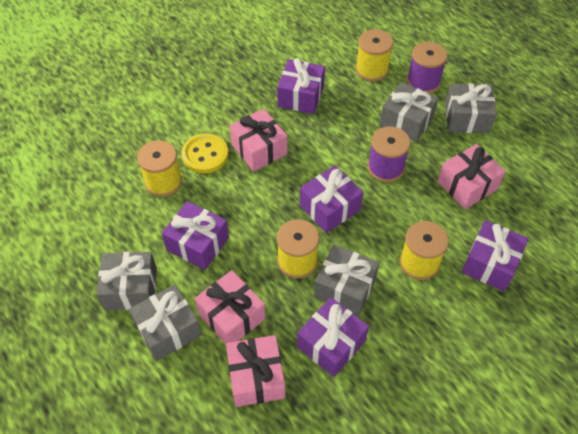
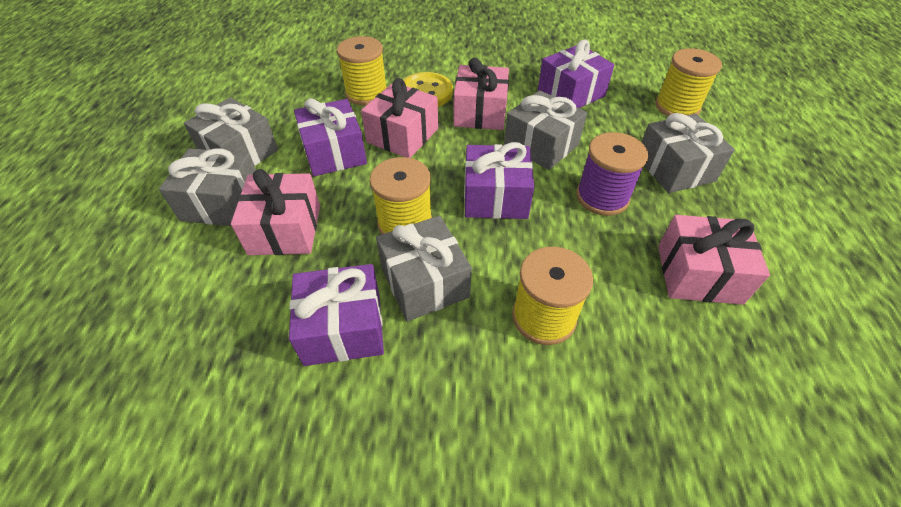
camera: 40 degrees right, 5 degrees down
pink gift [226,335,285,407] -> pink gift moved to [361,78,438,158]
purple spool [407,41,448,94] -> none
grey gift [445,84,497,133] -> grey gift moved to [504,90,587,170]
purple gift [462,220,529,291] -> none

